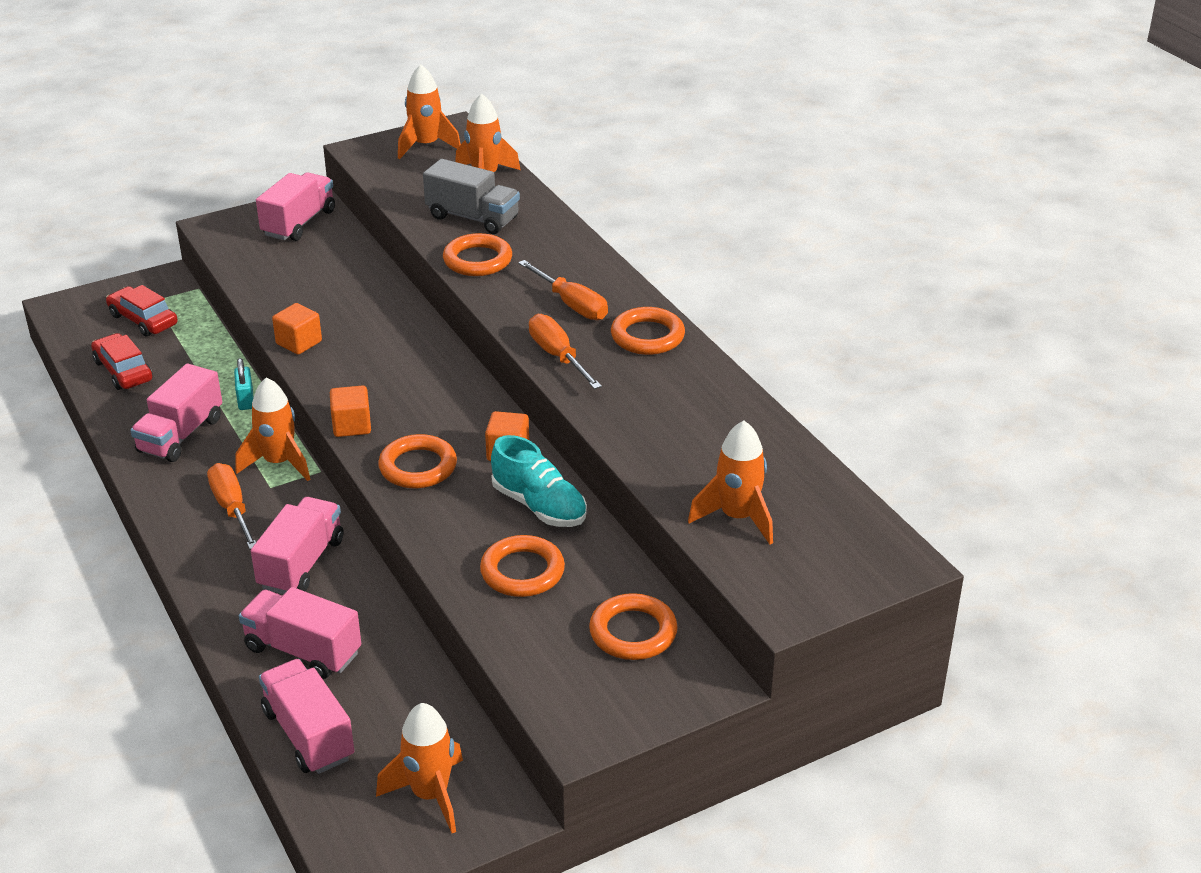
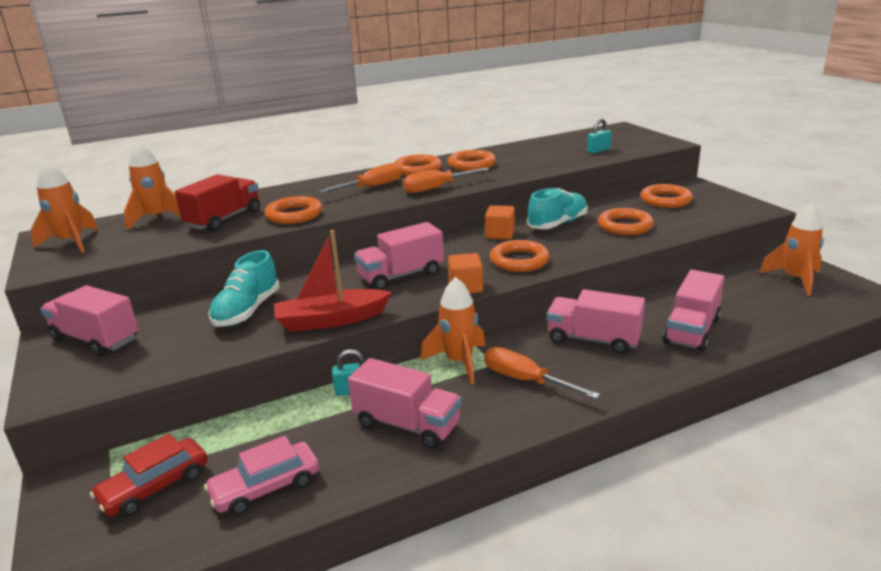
camera: 85 degrees left, 10 degrees down
red car [91,333,153,390] -> pink car [204,436,319,515]
orange screwdriver [207,463,256,550] -> orange screwdriver turned 60 degrees clockwise [484,347,600,399]
pink truck [259,659,354,774] -> pink truck moved to [354,222,444,290]
orange cube [272,303,322,355] -> red boat [274,230,392,332]
grey truck [423,159,520,234] -> red truck [175,174,260,231]
orange rocket [688,421,773,545] -> turquoise padlock [587,119,611,154]
none -> turquoise shoe [208,250,280,327]
none -> orange ring [448,150,496,171]

